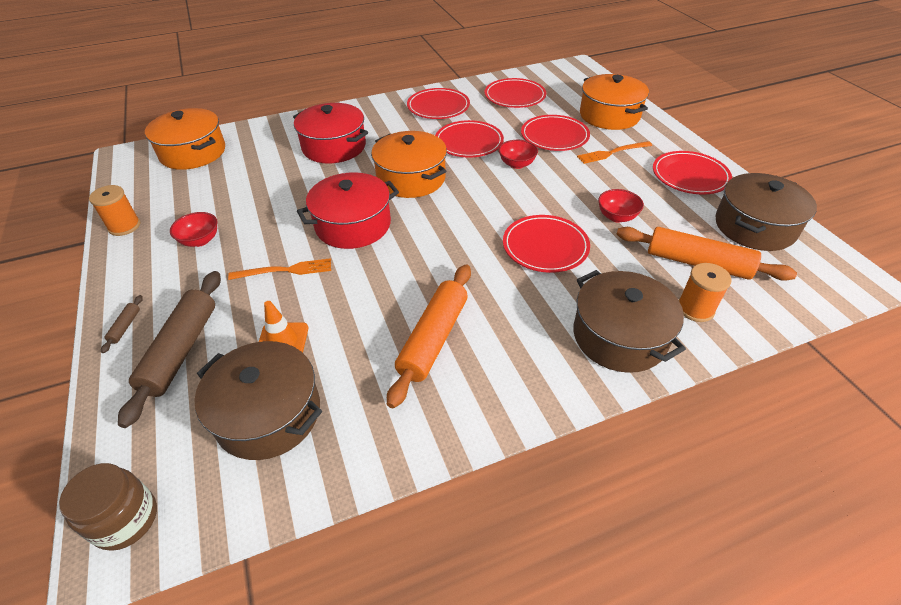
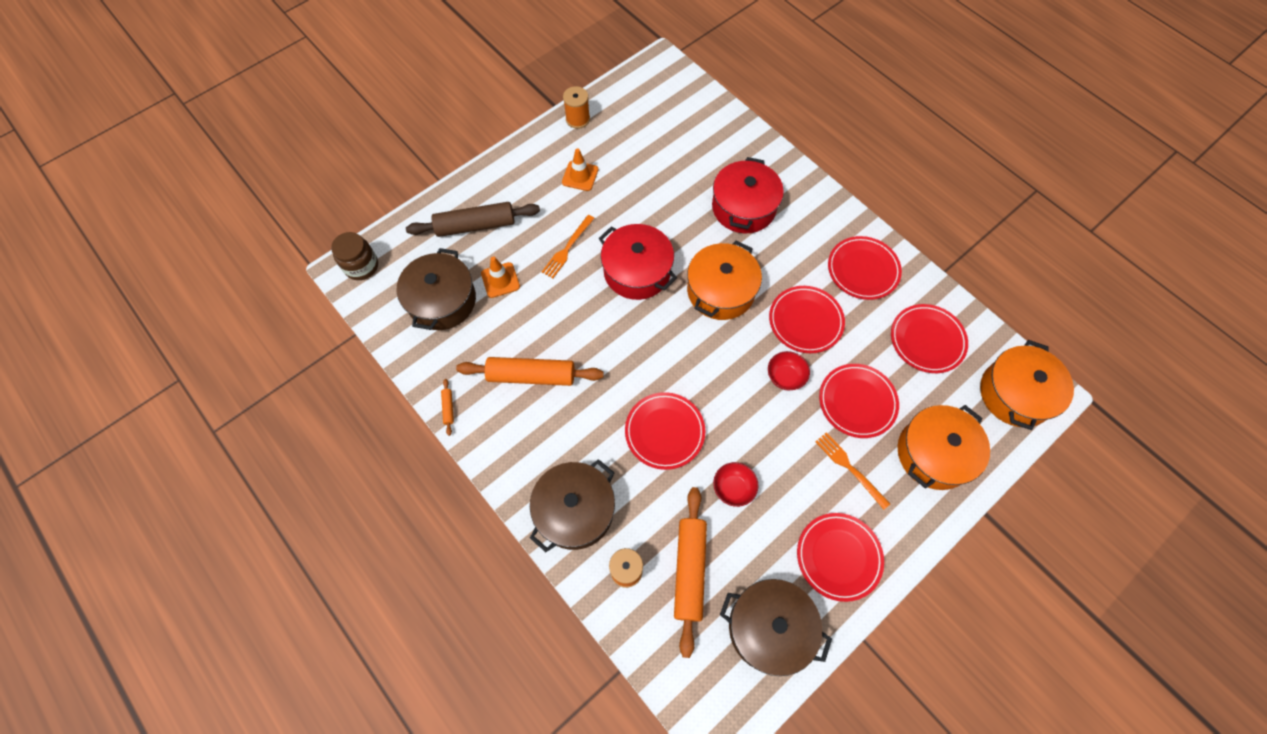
camera: 70 degrees right, 20 degrees up
brown rolling pin [101,295,143,353] -> none
orange pot [145,108,225,170] -> orange pot moved to [980,340,1074,430]
red bowl [170,212,218,247] -> orange traffic cone [562,149,598,191]
orange fork [228,258,331,280] -> orange fork turned 60 degrees clockwise [542,215,595,278]
none -> orange rolling pin [441,379,454,436]

